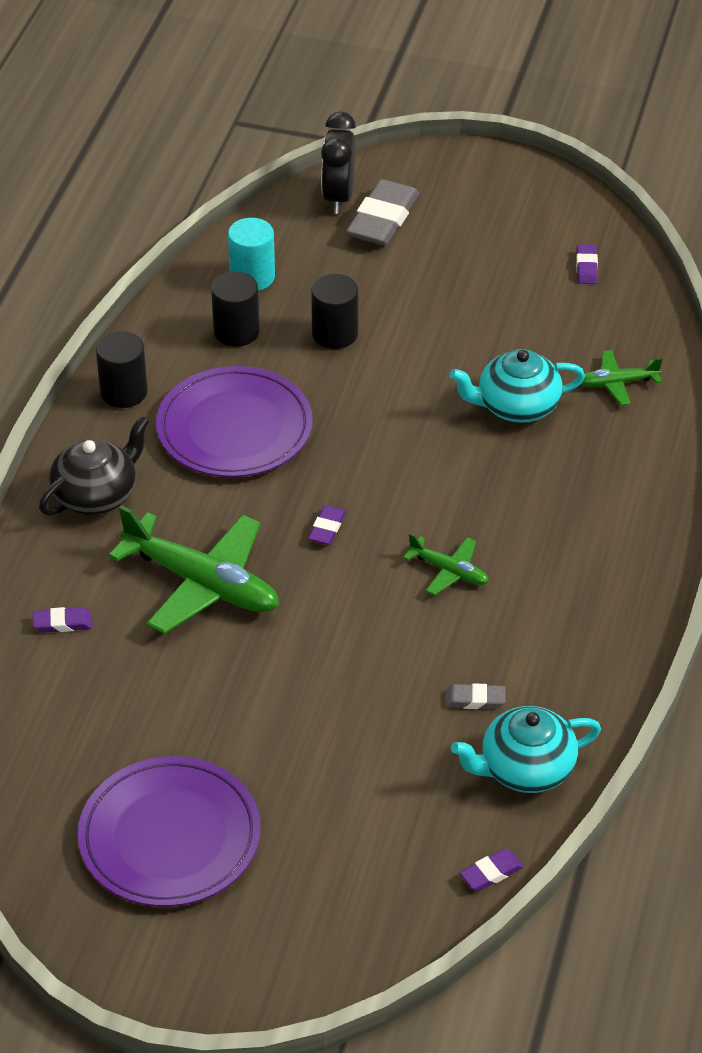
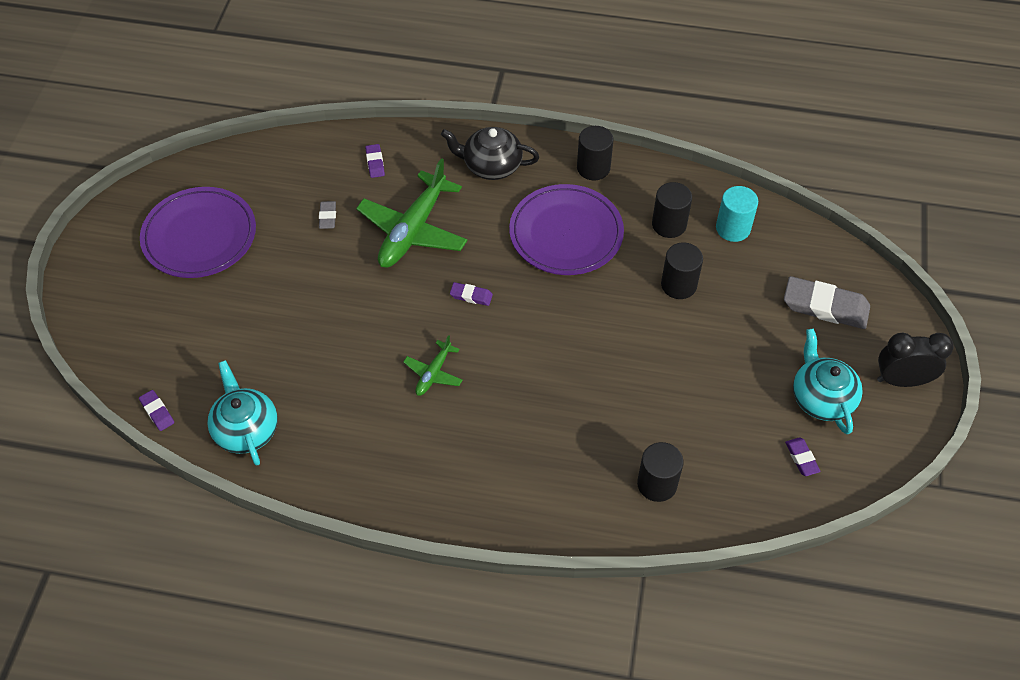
camera: 85 degrees right, 10 degrees up
black teapot [39,416,149,515] -> black teapot turned 150 degrees clockwise [441,127,539,180]
black clock [321,111,356,214] -> black clock moved to [877,333,954,387]
grey eraser [445,683,505,709] -> grey eraser moved to [319,201,336,229]
turquoise teapot [449,349,585,423] -> turquoise teapot moved to [793,328,863,434]
purple eraser [576,244,598,284] -> purple eraser turned 75 degrees clockwise [785,438,820,476]
green plane [581,350,662,405] -> black cylinder [637,442,683,502]

